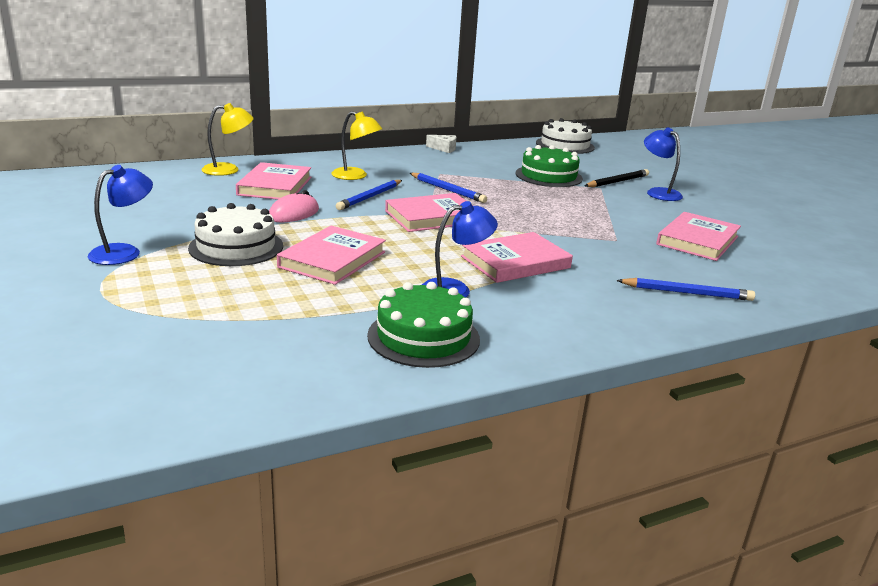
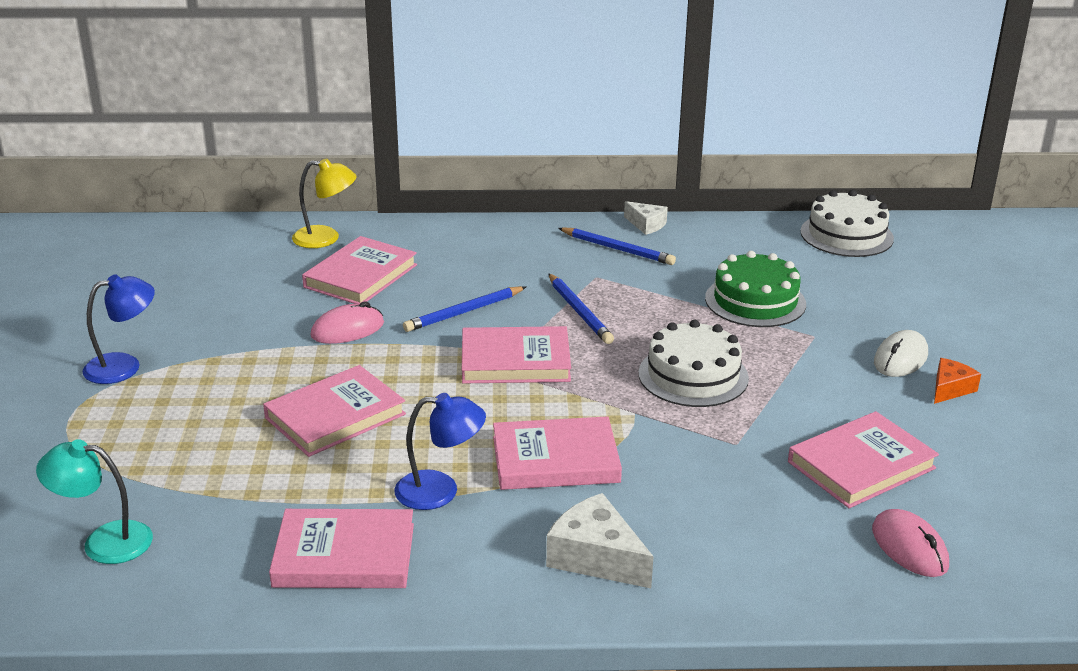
camera: 25 degrees right, 5 degrees up
white cake [188,203,283,266] -> white cake moved to [638,320,749,407]
yellow lamp [332,111,382,180] -> none
green cake [367,282,480,368] -> pink book [269,509,414,588]
black pencil [584,169,649,187] -> none
blue pencil [616,278,755,301] -> blue pencil moved to [558,227,676,265]
blue lamp [644,127,683,201] -> white mouse [874,330,928,377]
none -> turquoise lamp [36,439,153,564]
none -> white cheese [546,493,653,588]
none -> pink mouse [872,509,949,577]
none -> orange cheese [934,358,981,404]

